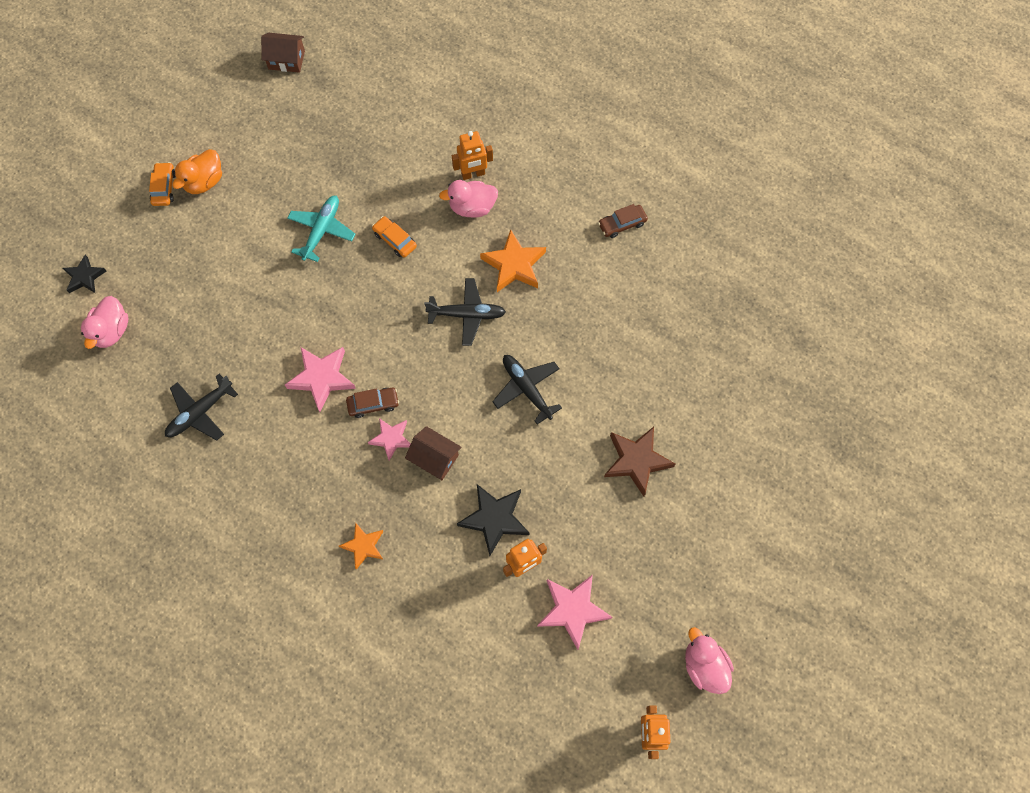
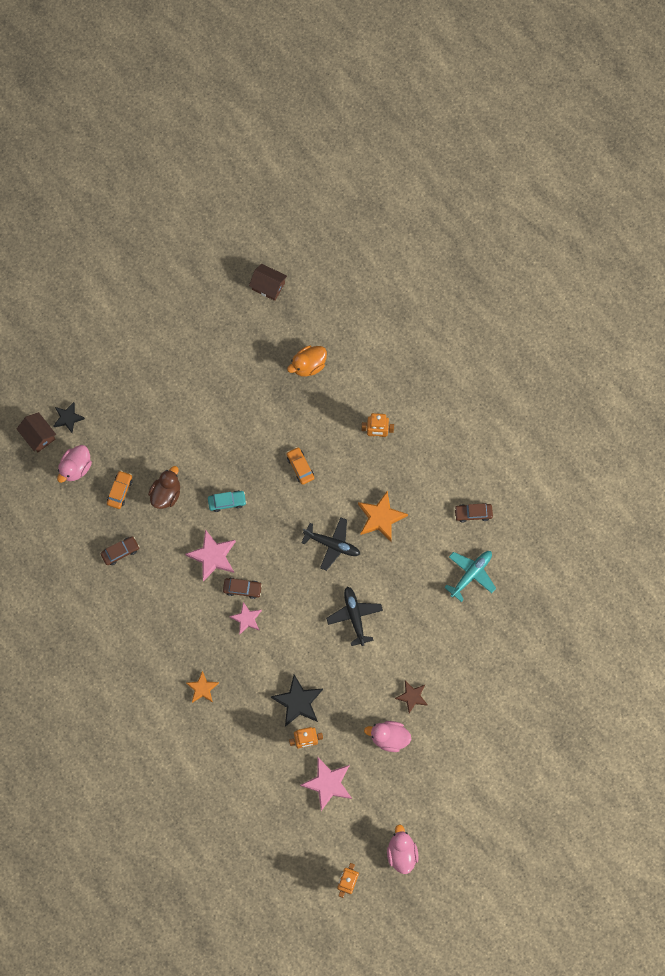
camera: 20 degrees right, 5 degrees up
orange car [149,162,176,206] -> orange car moved to [107,471,133,509]
black plane [165,374,238,441] -> brown car [100,536,140,565]
orange duck [172,149,222,194] -> orange duck moved to [287,346,327,377]
turquoise plane [287,196,355,262] -> turquoise plane moved to [444,551,496,602]
brown house [405,426,462,480] -> brown house moved to [17,412,56,452]
pink duck [439,180,498,218] -> pink duck moved to [364,721,411,752]
brown star [604,427,675,497] -> brown star [395,681,428,713], size x0.63
none -> brown duck [148,466,180,509]
none -> turquoise car [208,491,247,512]

